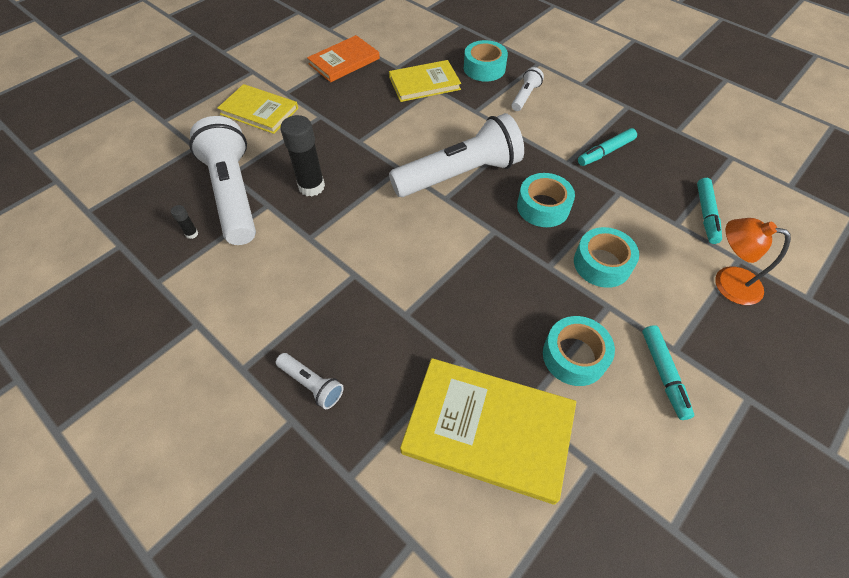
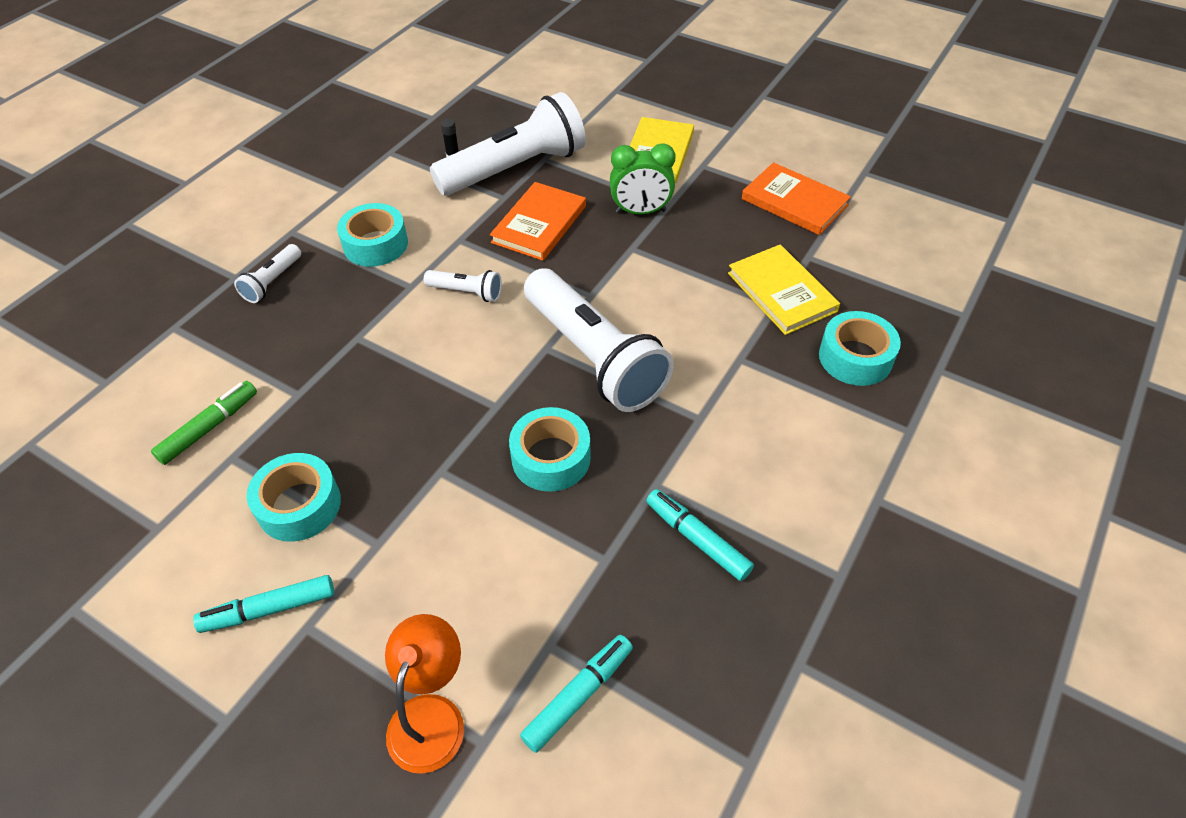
camera: 80 degrees right, 5 degrees down
black glue stick [280,115,325,196] -> orange book [490,182,586,261]
yellow book [400,358,576,505] -> green marker [151,381,257,465]
white flashlight [512,67,544,111] -> white flashlight moved to [424,270,502,302]
turquoise tape [574,227,639,288] -> turquoise tape moved to [337,203,408,267]
turquoise marker [697,178,722,244] -> turquoise marker turned 135 degrees clockwise [520,635,633,753]
none -> green clock [610,143,676,214]

